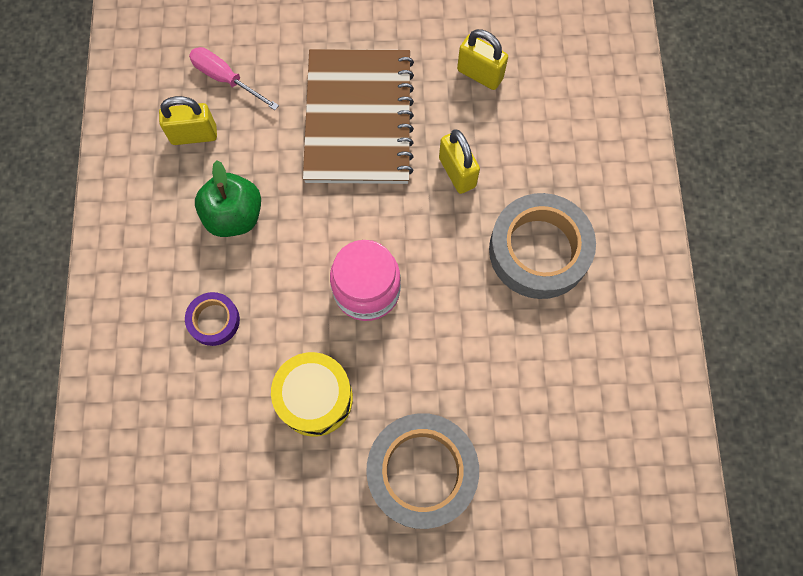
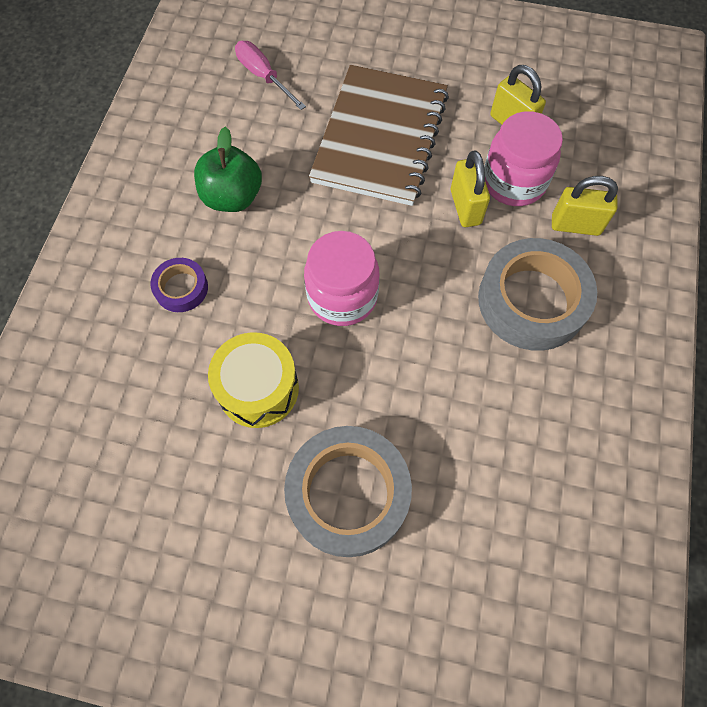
camera: 15 degrees right, 5 degrees down
yellow padlock [159,96,217,145] -> yellow padlock moved to [552,176,618,236]
none -> pink jar [484,111,563,206]

